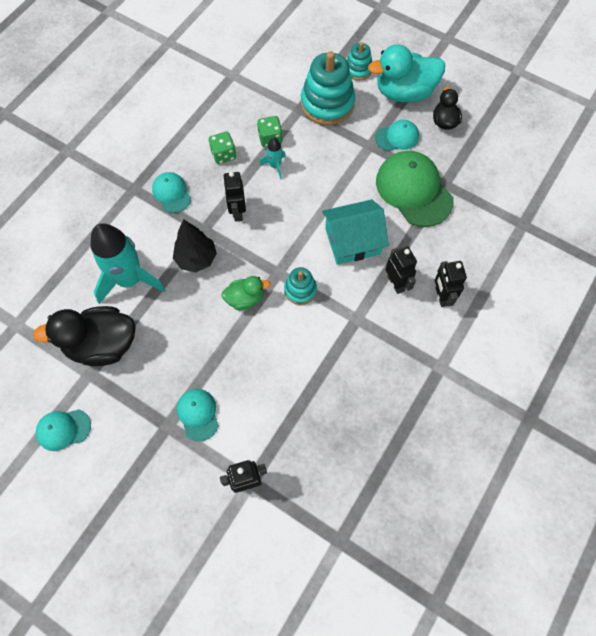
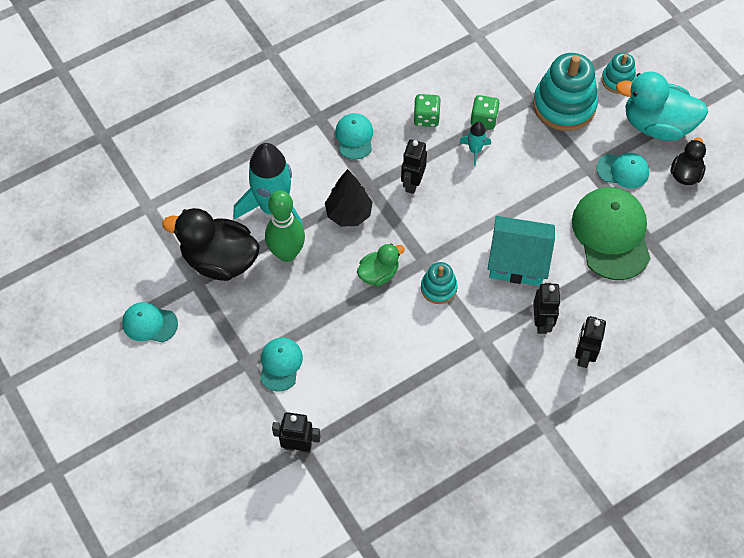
camera: 25 degrees right, 5 degrees down
green duck [221,276,270,310] -> green duck turned 45 degrees counterclockwise [357,243,405,286]
none -> green bowling pin [265,190,305,262]

